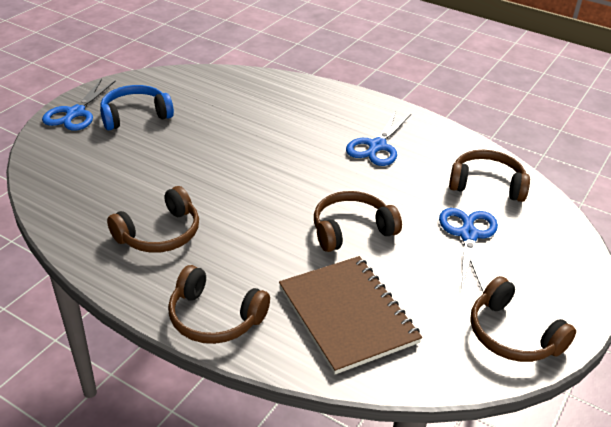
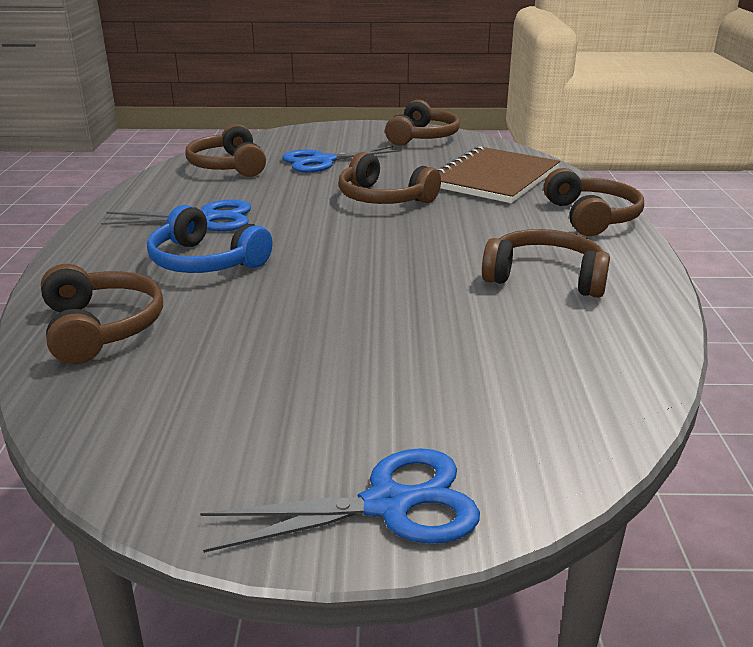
camera: 120 degrees left, 10 degrees down
blue headphones [100,85,174,130] -> blue headphones moved to [147,205,272,273]
none -> brown headphones [41,264,163,364]

